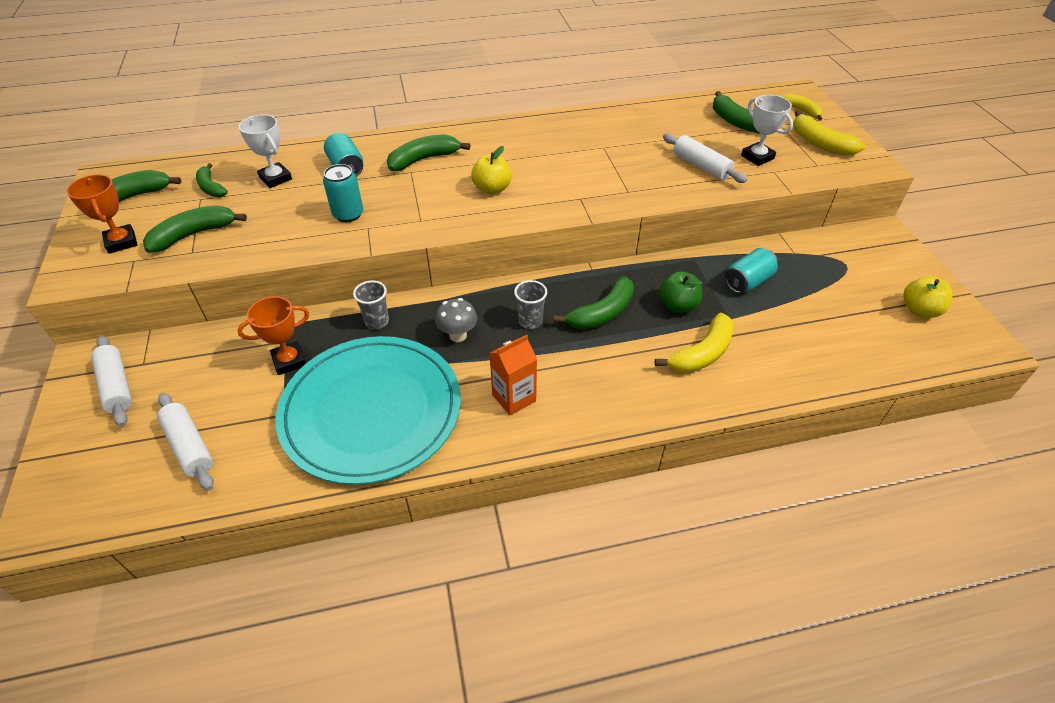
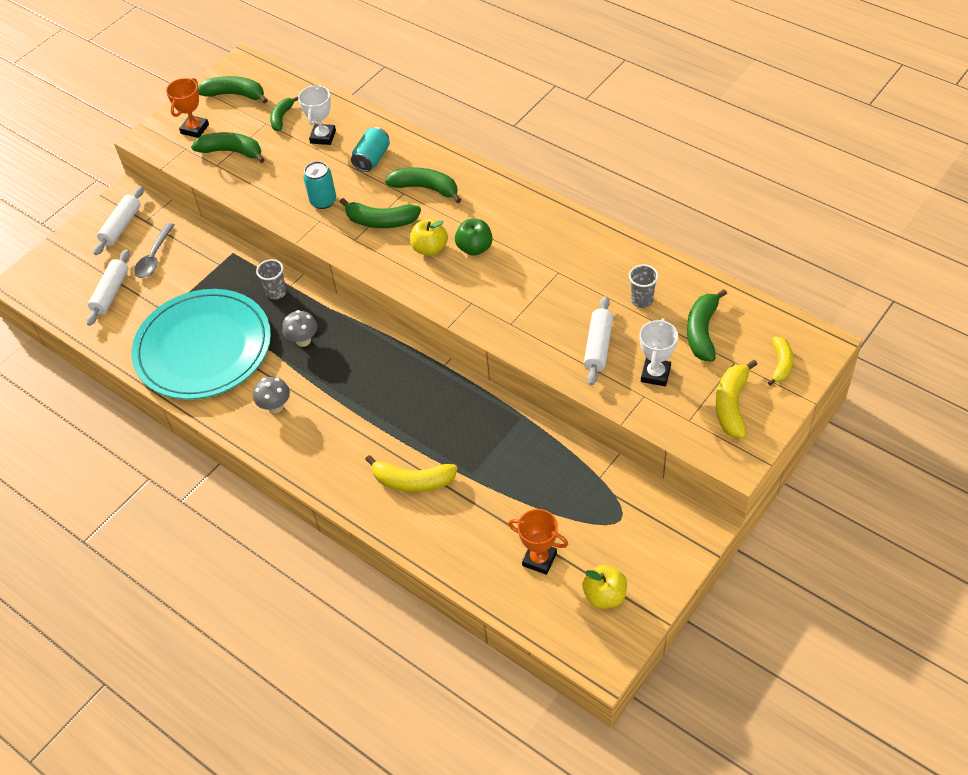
camera: 55 degrees right, 5 degrees up
orange trophy [237,296,309,375] -> orange trophy moved to [508,509,568,575]
orange carton [490,335,537,415] -> grey mushroom [253,377,290,413]
grey cup [514,280,547,329] -> grey cup moved to [629,264,659,308]
green banana [554,276,634,330] -> green banana moved to [340,198,421,228]
green apple [659,271,702,313] -> green apple moved to [455,219,493,256]
turquoise can [725,248,778,293] -> none
none -> grey spoon [134,223,174,278]

